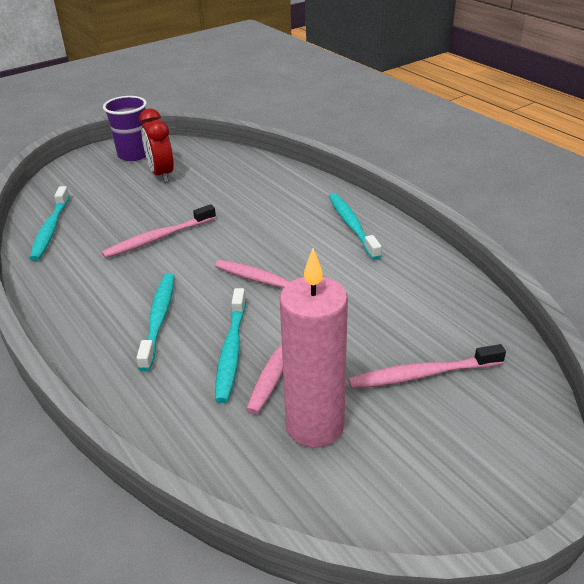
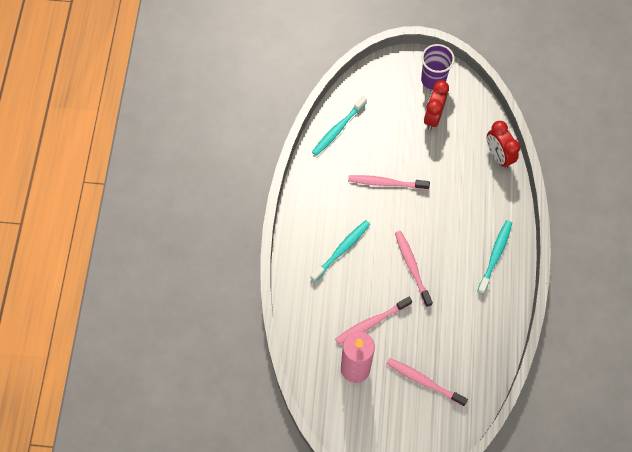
camera: 40 degrees right, 30 degrees up
turquoise toothbrush [215,288,246,403] -> none
none -> red clock [487,121,520,169]

